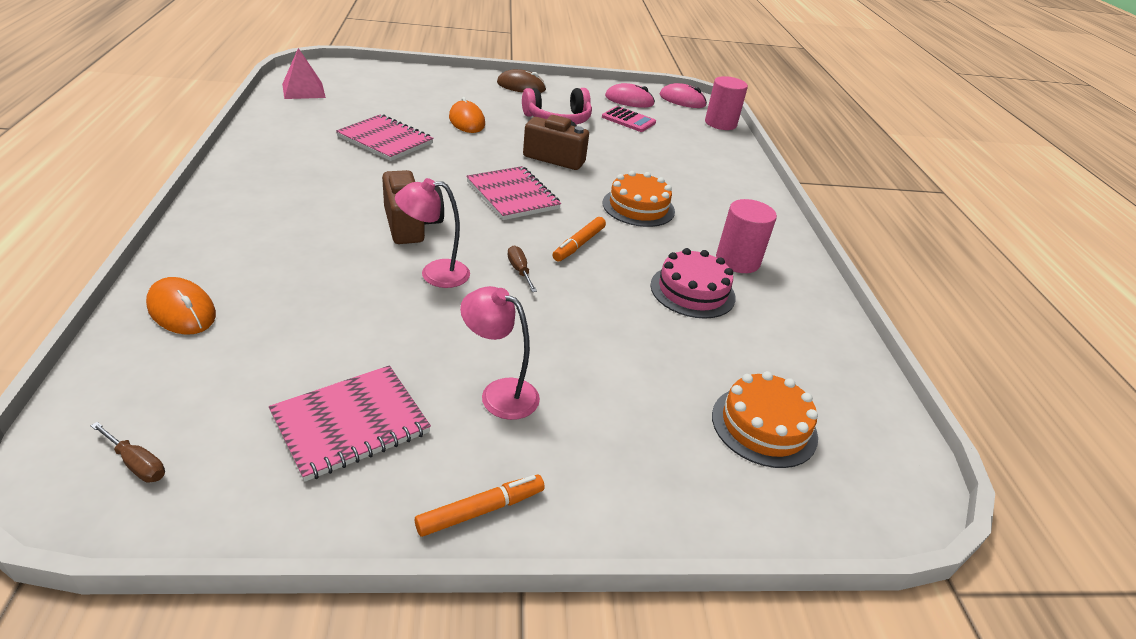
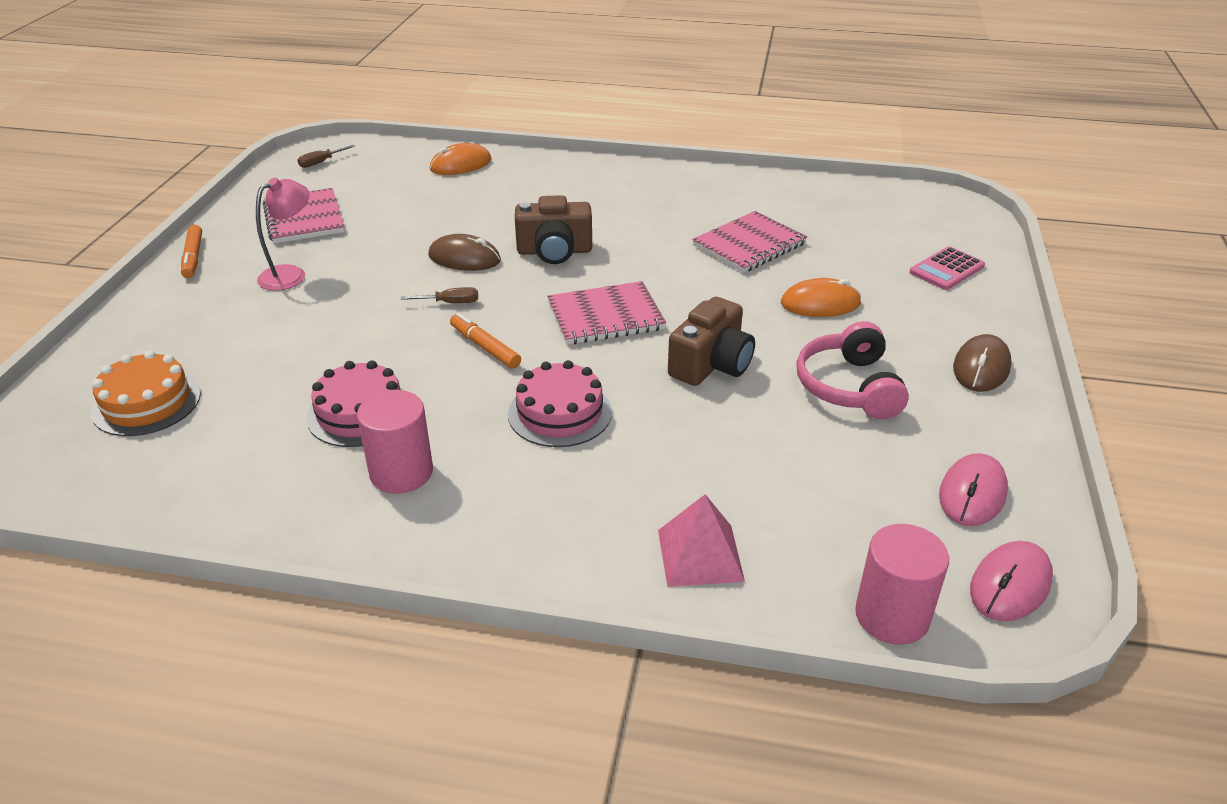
camera: 110 degrees right, 0 degrees up
pink pyramid [282,48,326,99] -> pink pyramid moved to [658,494,745,587]
pink lamp [395,178,470,288] -> brown mouse [428,234,501,271]
pink calculator [602,106,656,132] -> pink calculator moved to [909,246,985,290]
orange cake [603,171,675,227] -> pink cake [508,360,612,447]

